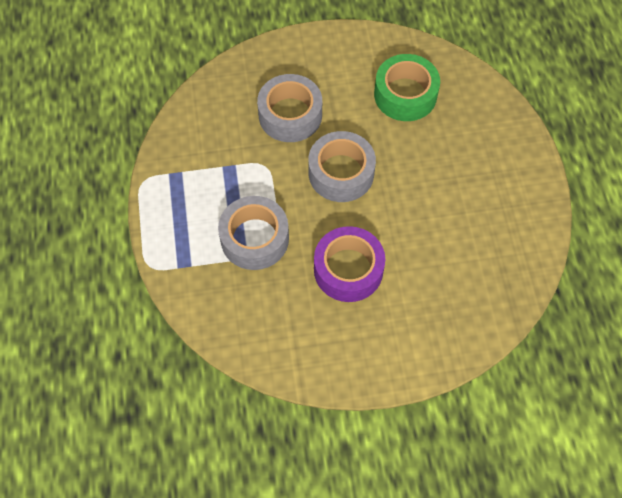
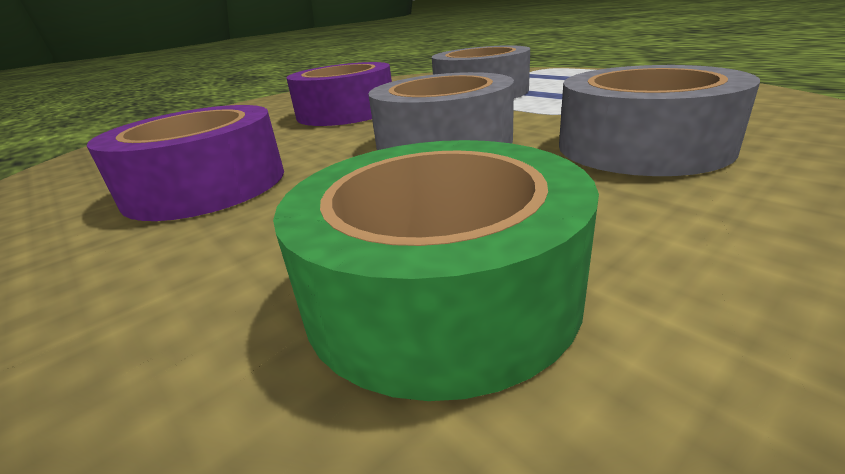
camera: 150 degrees right, 35 degrees down
none -> purple tape [87,105,284,221]

